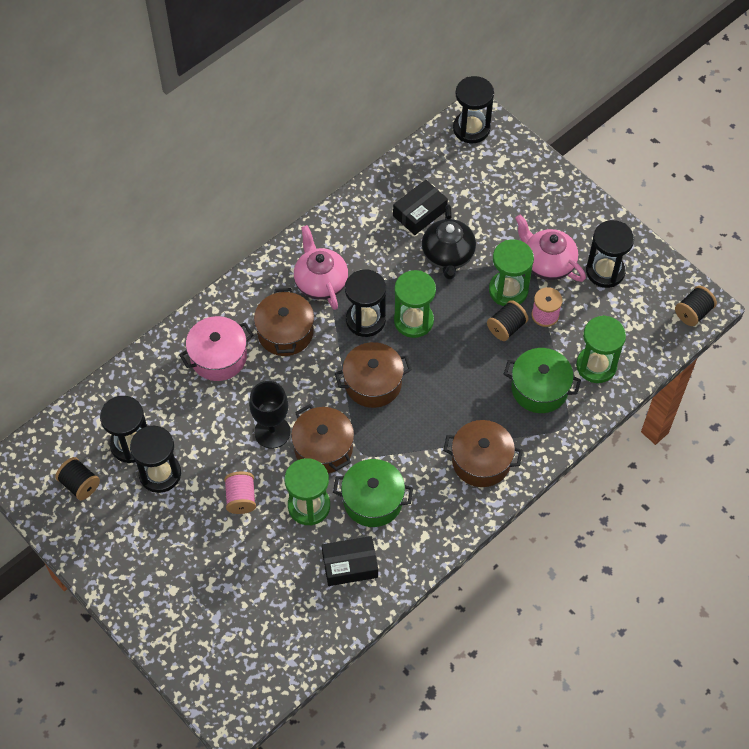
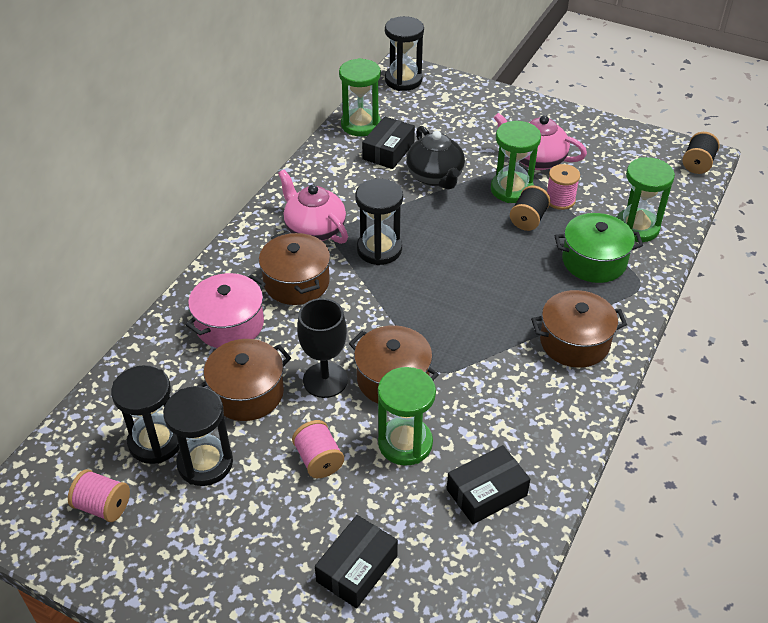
camera: 20 degrees left, 15 degrees down
black spool [55,457,100,500] -> pink spool [68,469,130,522]
green pot [333,459,413,527] -> none
brown pot [335,342,412,408] -> brown pot moved to [198,339,291,421]
green hourglass [394,270,436,338] -> green hourglass moved to [339,58,381,136]
black hourglass [586,220,634,288] -> none
none -> black box [315,515,398,608]

